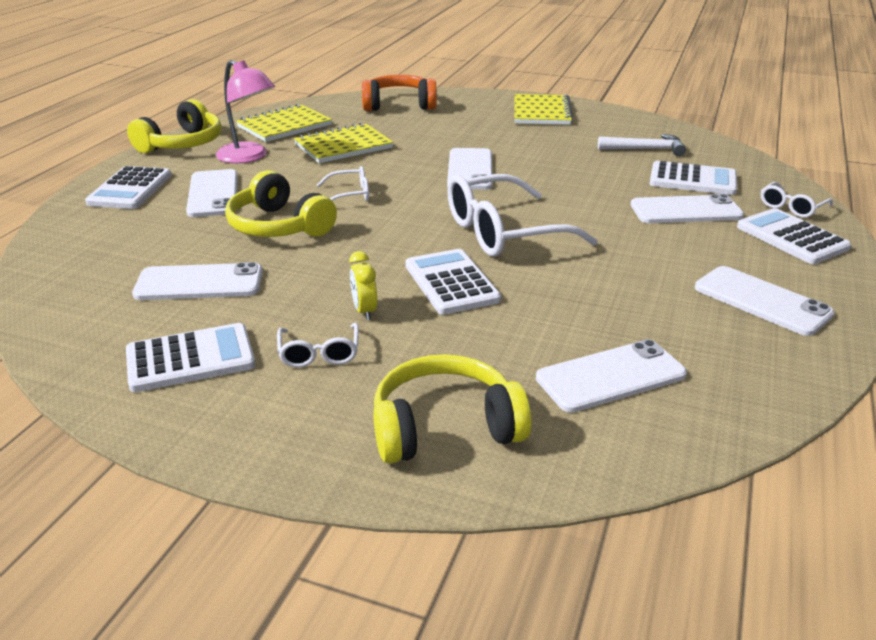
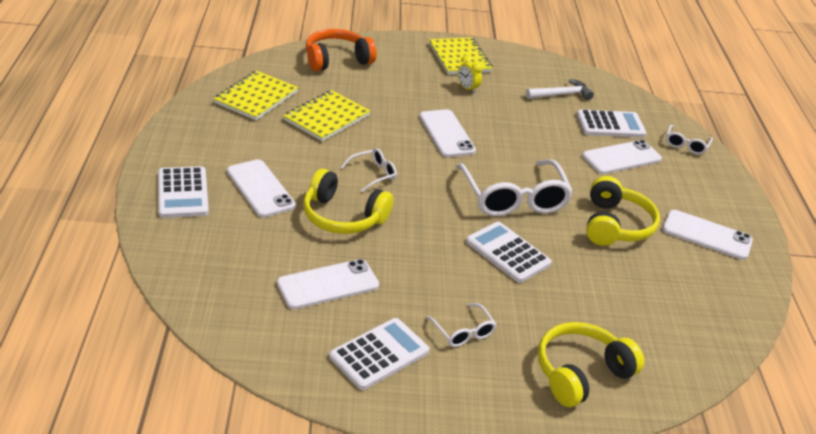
camera: 25 degrees left, 5 degrees up
yellow headphones [127,99,222,153] -> yellow headphones moved to [586,176,660,246]
pink lamp [216,60,275,163] -> none
yellow clock [349,251,377,320] -> yellow clock moved to [458,55,482,94]
white glasses [447,174,598,257] -> white glasses turned 60 degrees counterclockwise [456,159,573,216]
white phone [536,339,687,413] -> none
white calculator [737,208,851,264] -> none

